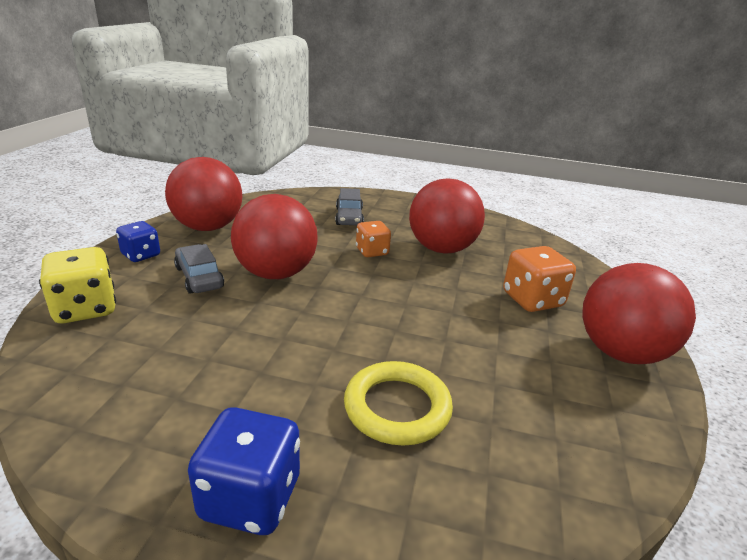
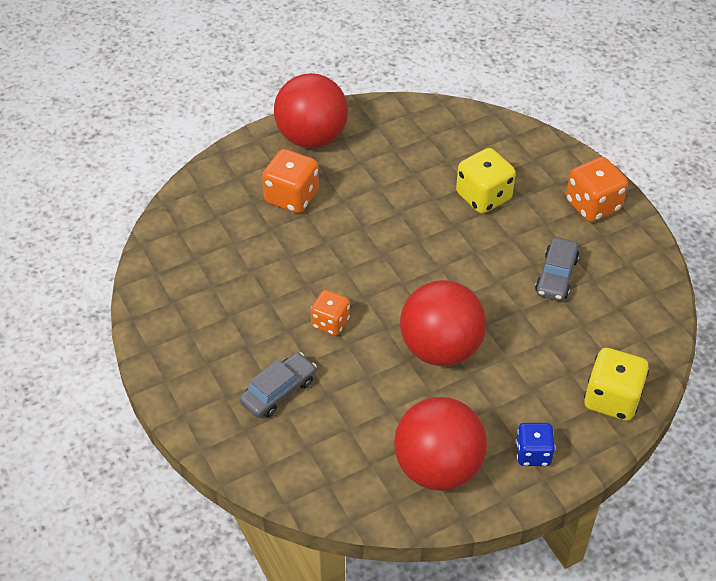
camera: 130 degrees left, 20 degrees up
grey car [174,244,224,294] -> grey car moved to [535,237,579,301]
blue dice [188,407,300,535] -> orange dice [566,157,628,222]
yellow ring [344,361,453,446] -> yellow dice [456,148,516,214]
red ball [409,178,485,254] -> none

